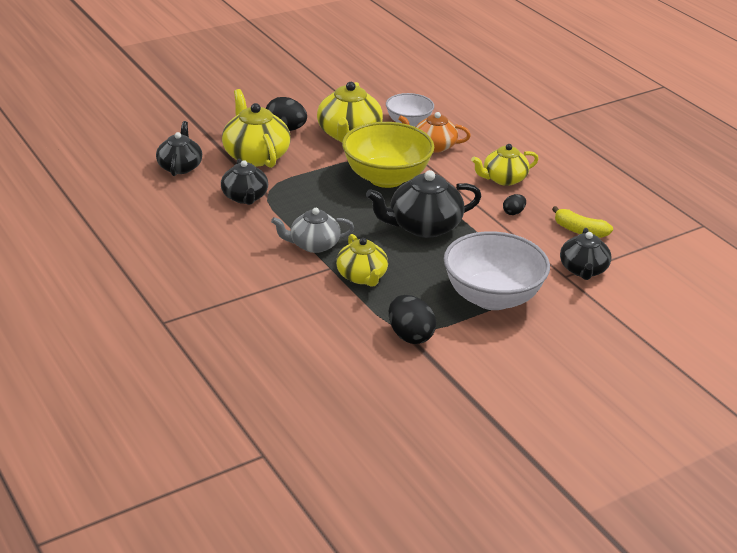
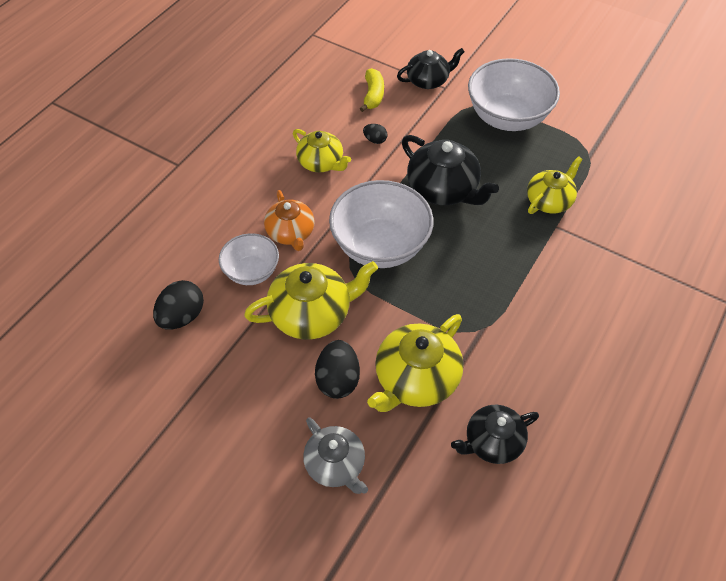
camera: 115 degrees left, 20 degrees up
black teapot [221,159,268,205] -> none
grey teapot [271,208,354,253] -> grey teapot moved to [303,417,368,494]
yellow bowl [342,122,434,188] -> white bowl [329,180,433,268]
black egg [389,295,436,344] -> black egg moved to [153,280,204,330]

